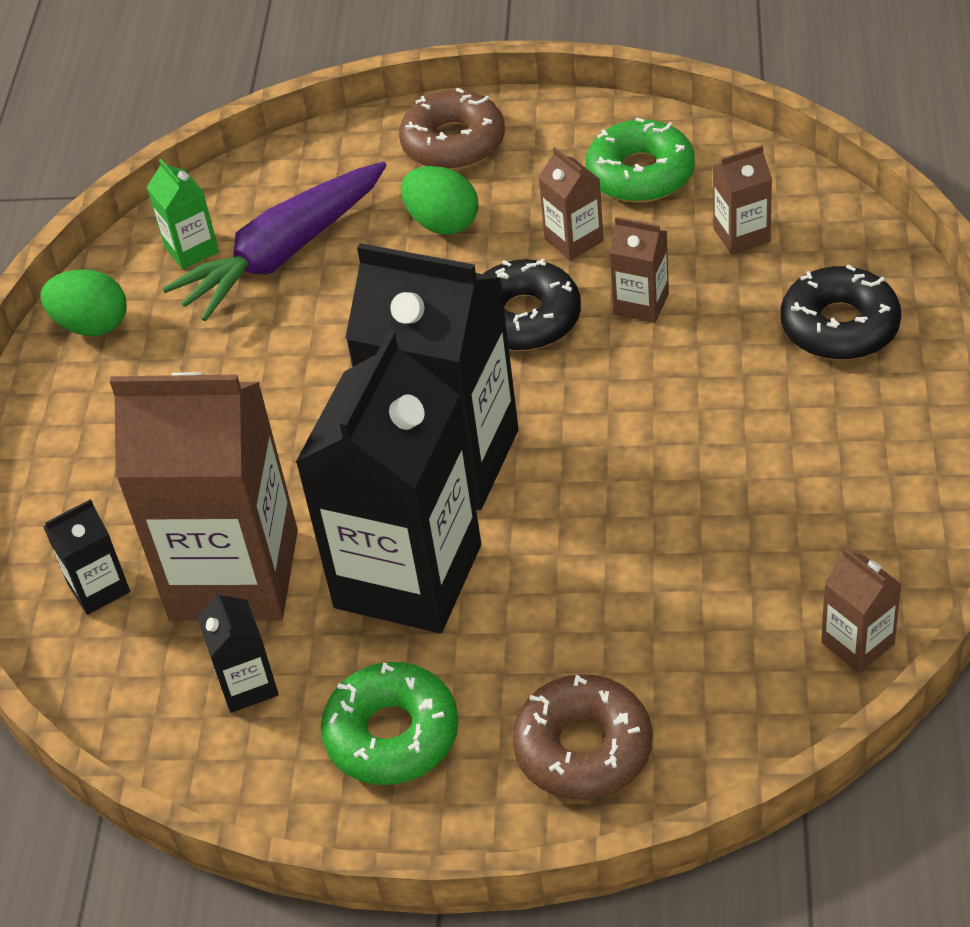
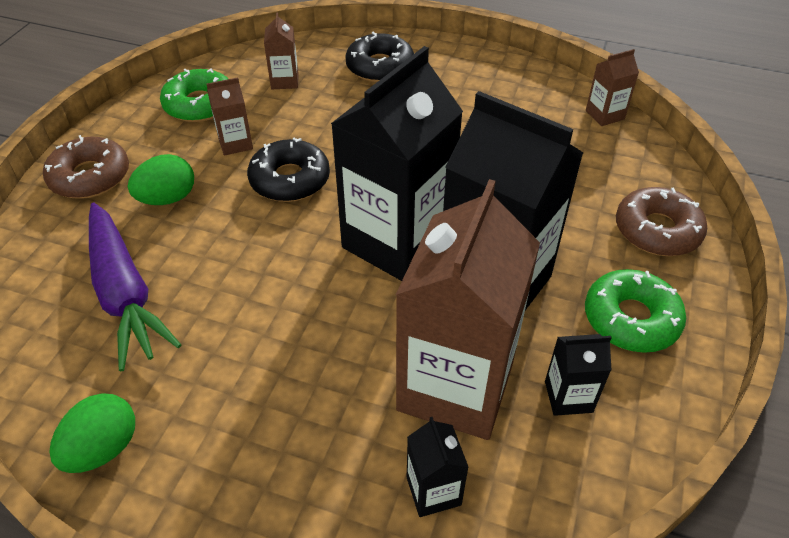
camera: 80 degrees left, 0 degrees up
green carton [147,159,219,269] -> none
brown carton [609,217,669,323] -> none

